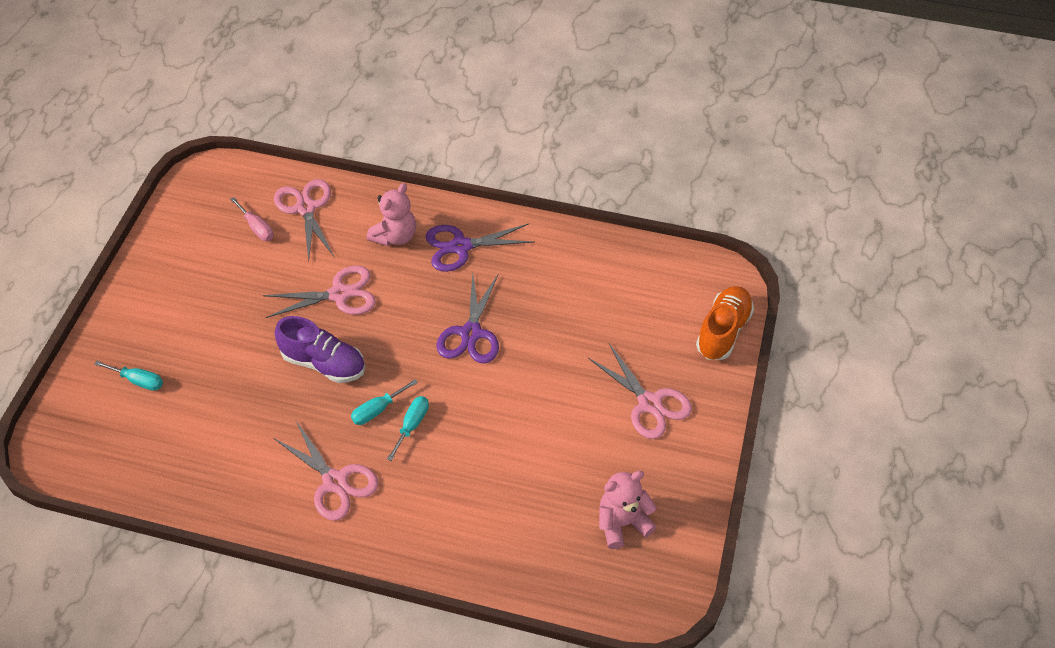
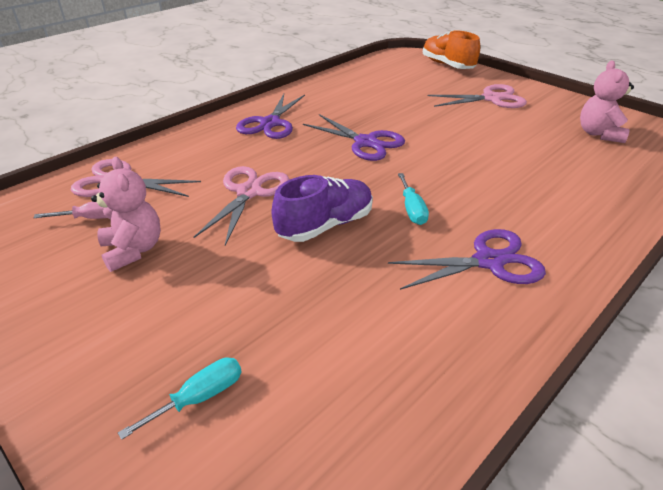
camera: 60 degrees left, 15 degrees down
pink scissors [273,421,378,521] -> purple scissors [388,229,546,290]
pink teddy bear [367,183,416,246] -> pink teddy bear moved to [91,157,161,272]
turquoise screwdriver [387,396,429,461] -> none

